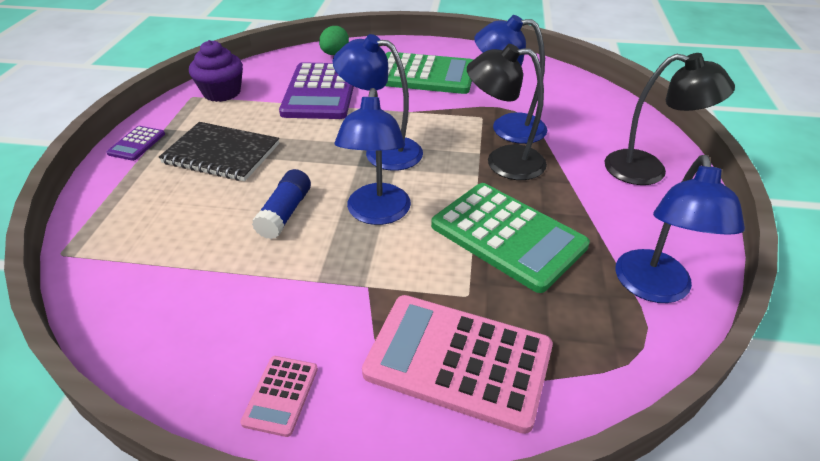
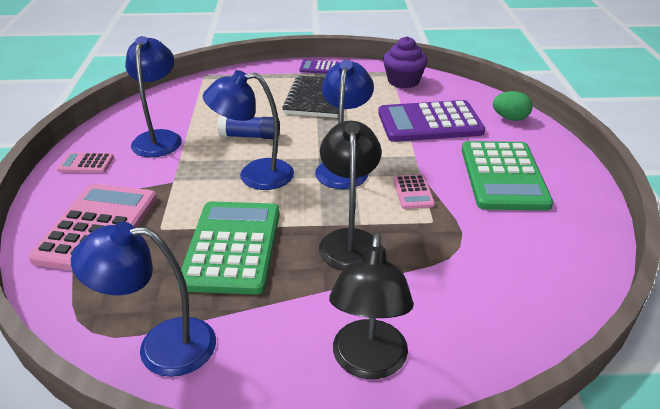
camera: 80 degrees right, 5 degrees down
green calculator [431,183,590,293] -> green calculator turned 150 degrees clockwise [177,201,280,294]
blue lamp [474,15,548,144] -> blue lamp moved to [125,36,182,157]
none -> pink calculator [393,175,435,209]

